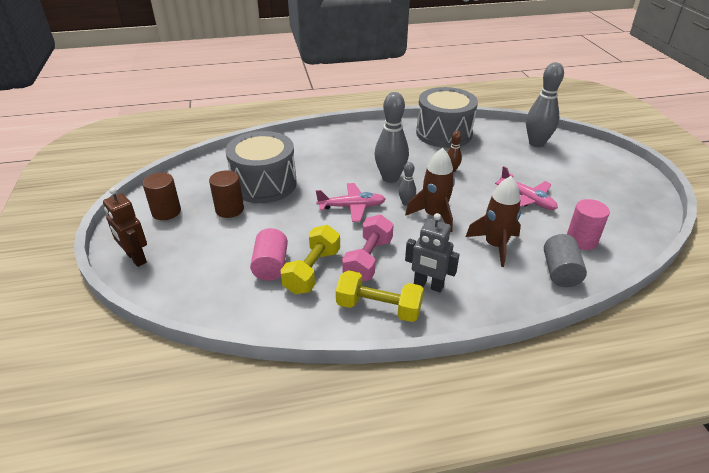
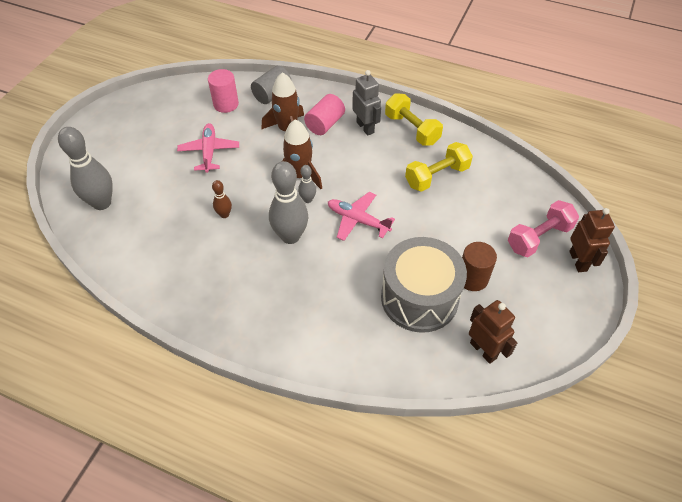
camera: 145 degrees left, 15 degrees up
brown cylinder [142,173,181,220] -> none
pink cylinder [250,228,288,281] -> pink cylinder moved to [304,94,345,135]
pink dumbbell [342,215,394,281] -> pink dumbbell moved to [508,200,579,257]
grey drum [416,87,478,148] -> none
none -> brown robot [469,300,517,364]

